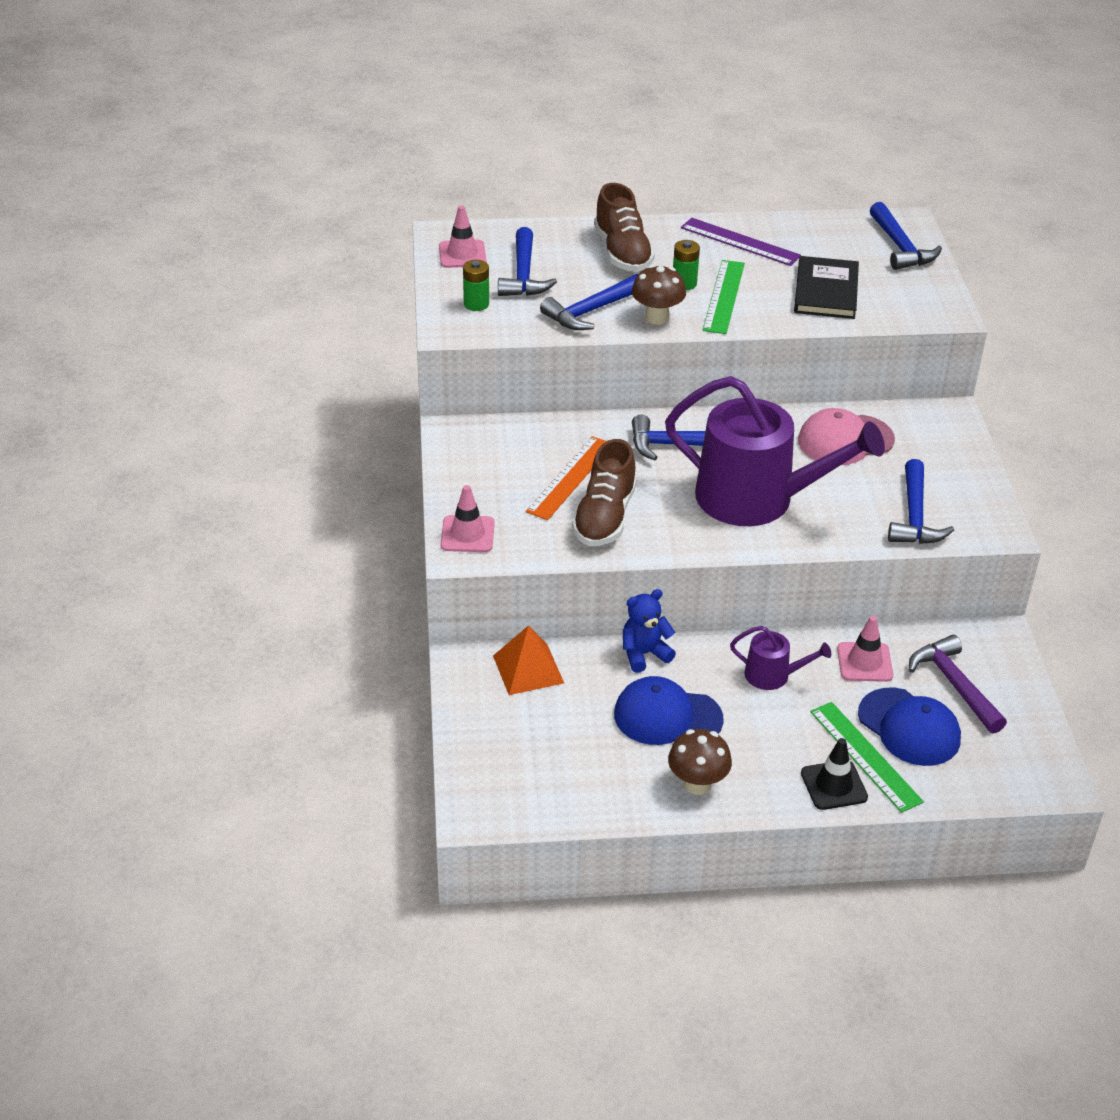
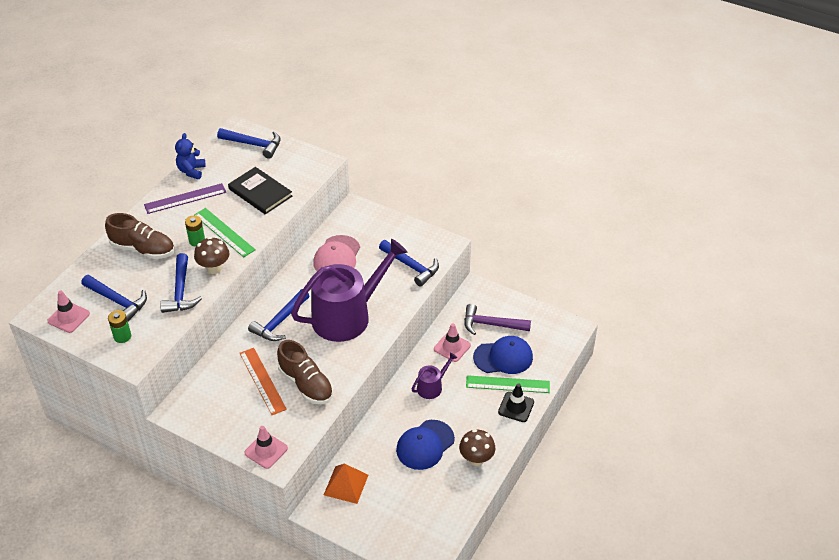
camera: 55 degrees left, 5 degrees up
blue teddy bear [623,589,676,673] -> blue teddy bear moved to [175,133,206,179]

